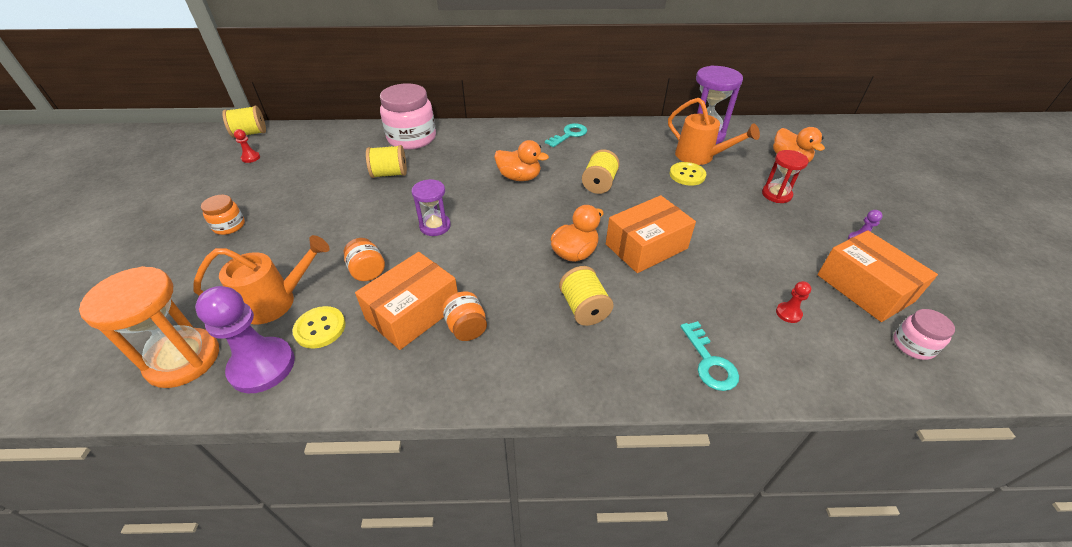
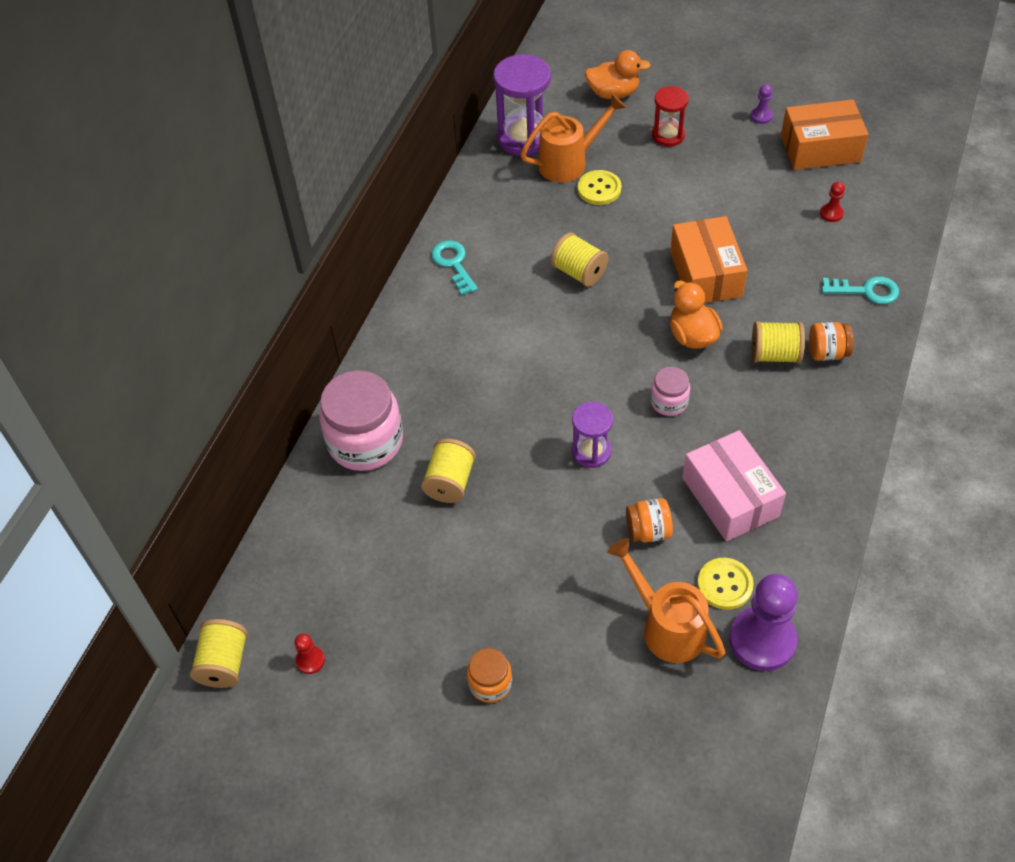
camera: 65 degrees left, 10 degrees up
orange hourglass [79,266,219,388] -> none
orange watering can [193,235,330,324] -> orange watering can turned 45 degrees counterclockwise [607,538,725,663]
orange box [355,252,458,350] -> pink box [682,430,786,541]
orange jar [442,291,487,341] -> orange jar moved to [809,322,854,361]
orange duck [494,140,549,181] -> none
pink jar [894,309,955,360] -> pink jar moved to [650,367,690,416]

